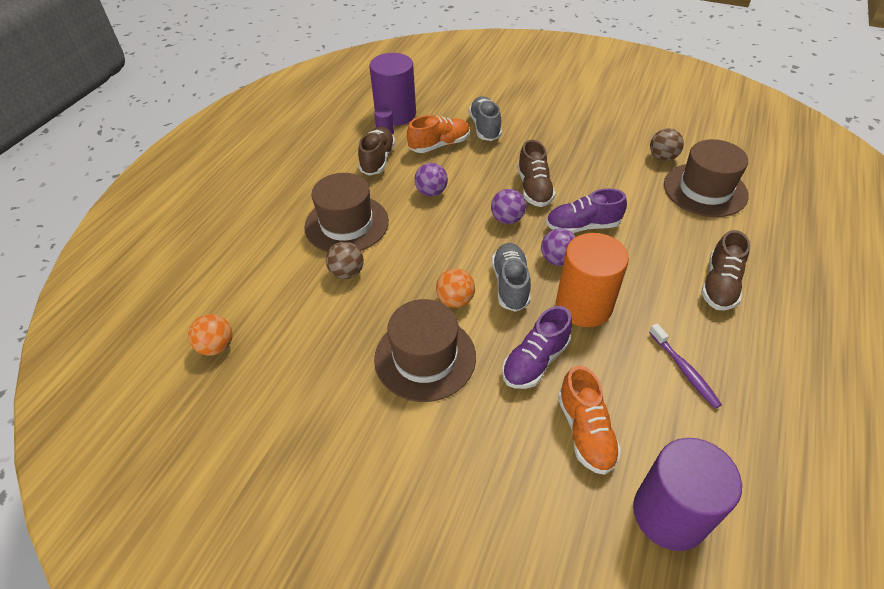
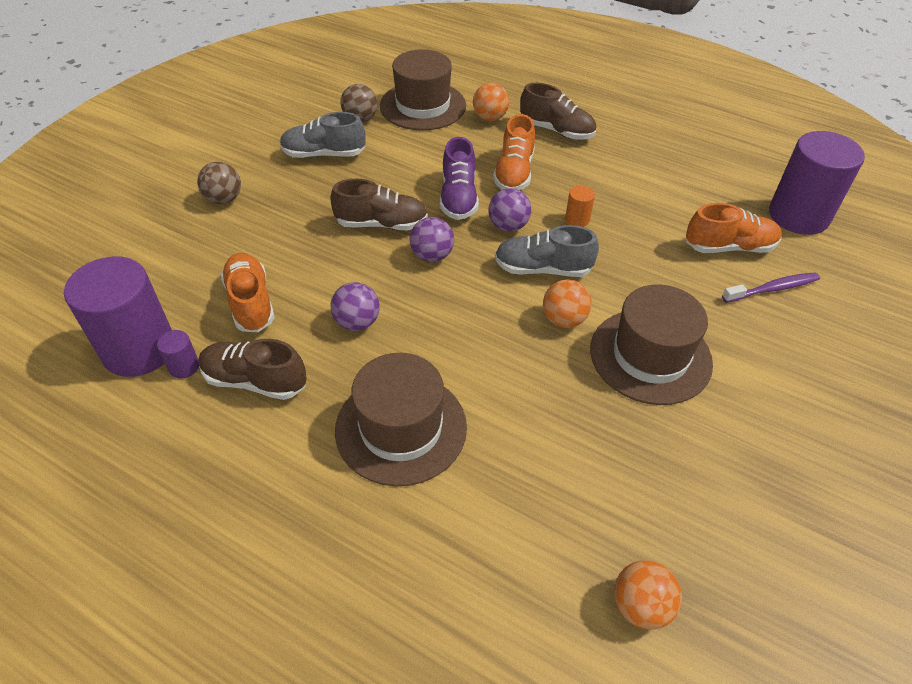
camera: 85 degrees left, 0 degrees up
brown ball [326,242,364,279] -> brown ball moved to [197,162,241,204]
grey shoe [469,96,502,141] -> grey shoe moved to [280,112,366,158]
purple shoe [502,306,572,389] -> none
orange cylinder [556,233,629,327] -> orange cylinder [565,185,595,227], size x0.41
purple toothbrush [649,323,722,409] -> purple toothbrush moved to [722,272,820,303]
none -> orange ball [473,83,509,121]
none -> orange shoe [493,114,535,190]

